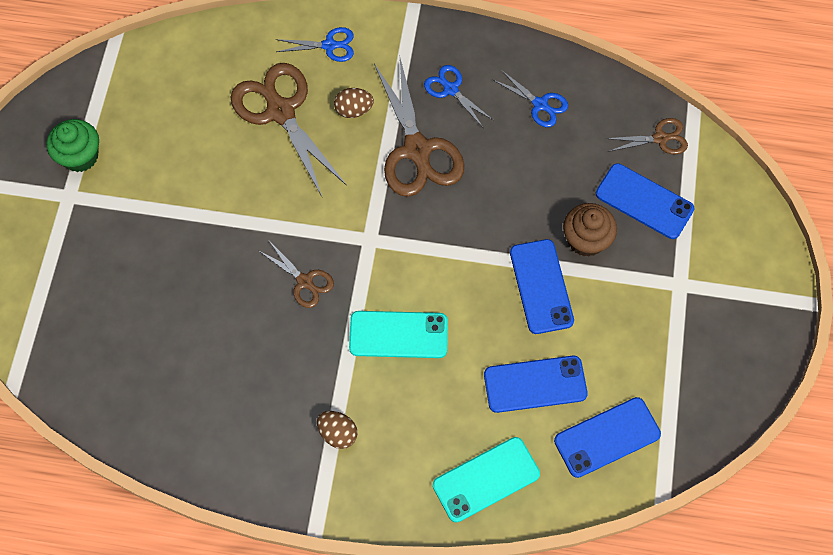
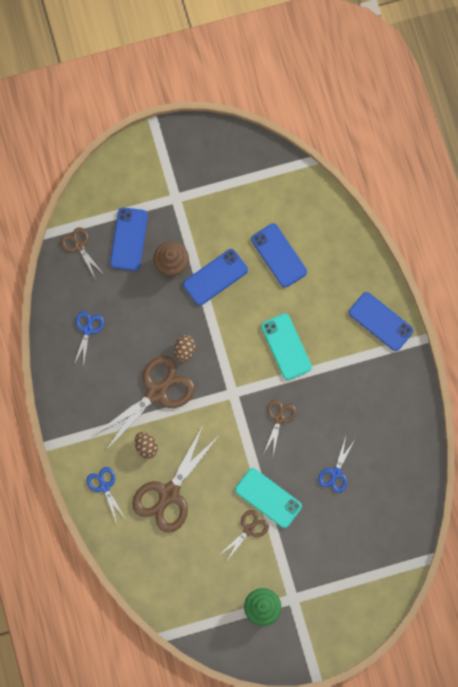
camera: 115 degrees left, 10 degrees up
brown egg [317,411,358,449] -> brown egg moved to [174,335,196,362]
blue scissors [424,65,494,127] -> blue scissors moved to [318,436,354,493]
turquoise phone [433,437,540,522] -> turquoise phone moved to [235,468,302,528]
blue phone [554,397,661,478] -> blue phone moved to [349,292,414,351]
none -> brown scissors [219,510,269,562]

